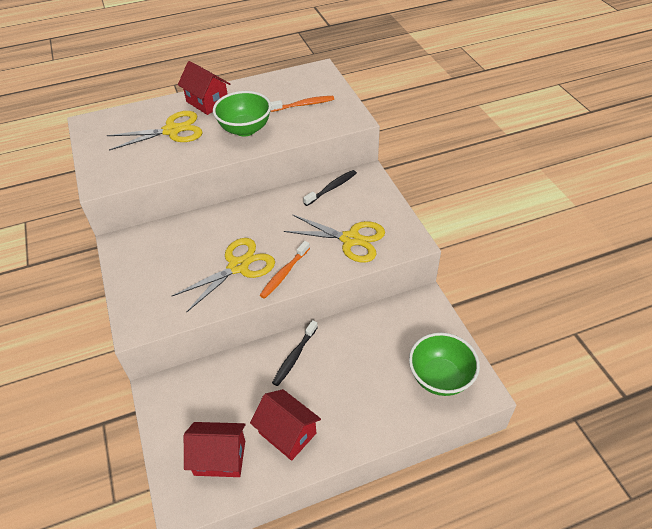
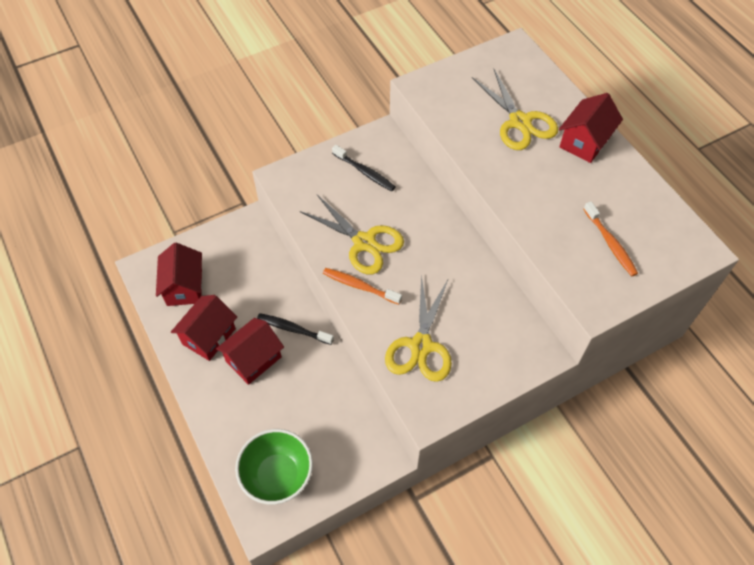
camera: 80 degrees right, 10 degrees up
green bowl [213,91,271,136] -> none
black toothbrush [303,170,357,206] -> black toothbrush moved to [332,145,395,191]
none -> red house [216,318,284,385]

